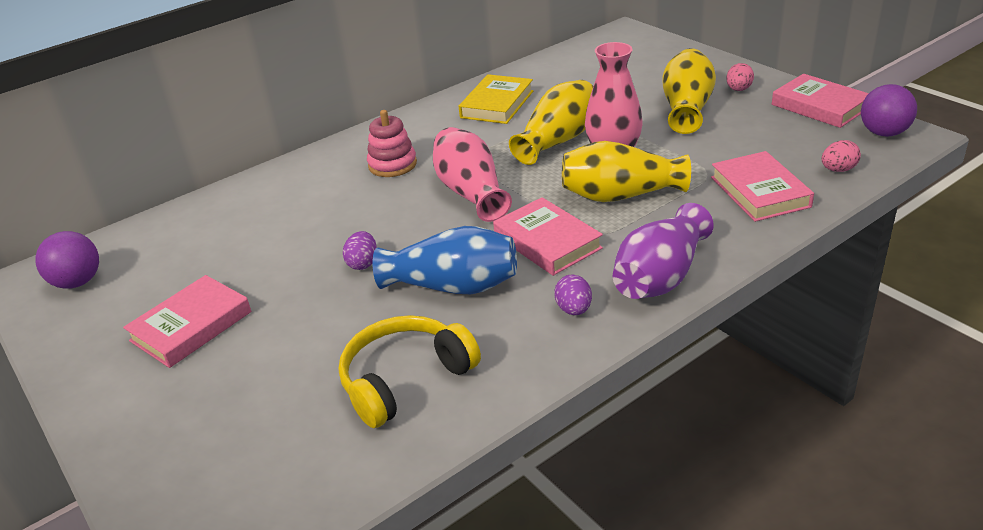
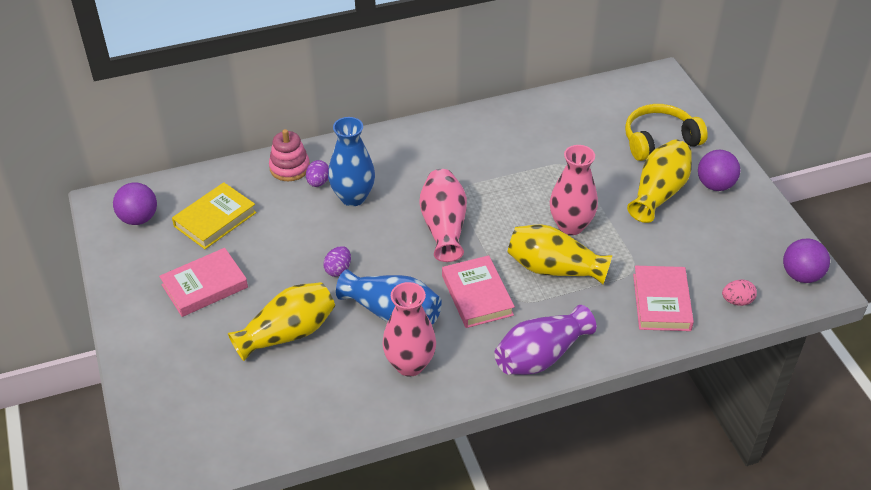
camera: 15 degrees right, 10 degrees up
yellow headphones [339,315,481,428] -> yellow headphones moved to [625,104,708,161]
pink stacking toy [367,110,417,177] -> pink stacking toy moved to [269,129,310,181]
yellow book [459,74,533,124] -> yellow book moved to [172,182,257,249]
yellow vase [509,80,593,165] -> yellow vase moved to [228,282,335,361]
purple egg [554,275,592,315] -> purple egg moved to [306,160,329,187]
pink egg [726,63,754,91] -> purple ball [698,150,740,191]
pink book [772,74,869,128] -> none
none -> blue vase [328,117,375,206]
none -> pink vase [382,282,436,377]

